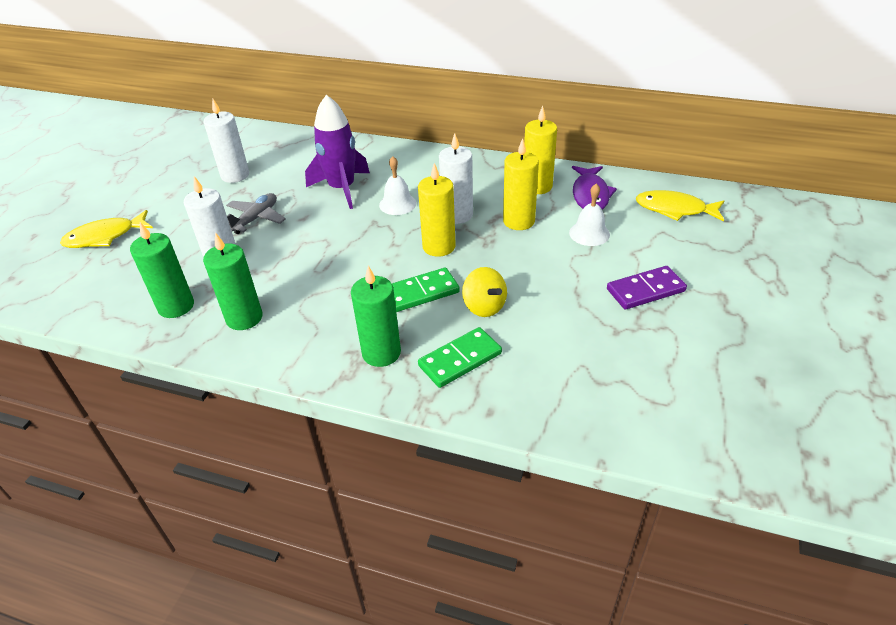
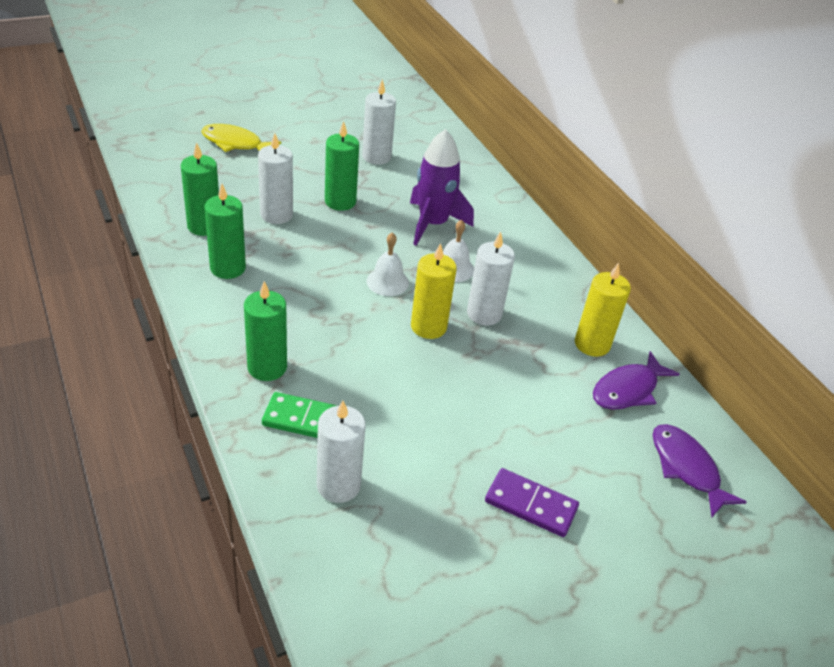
camera: 40 degrees right, 0 degrees up
grey plane [226,193,286,234] -> green candle [325,121,359,211]
green domino [392,267,460,312] -> none
yellow spinning top [462,267,507,317] -> none
yellow candle [503,138,539,230] -> none
white bell [569,184,610,246] -> white bell moved to [367,232,409,296]
yellow fish [636,190,724,221] -> purple fish [653,424,747,517]
none -> white candle [317,401,366,503]

